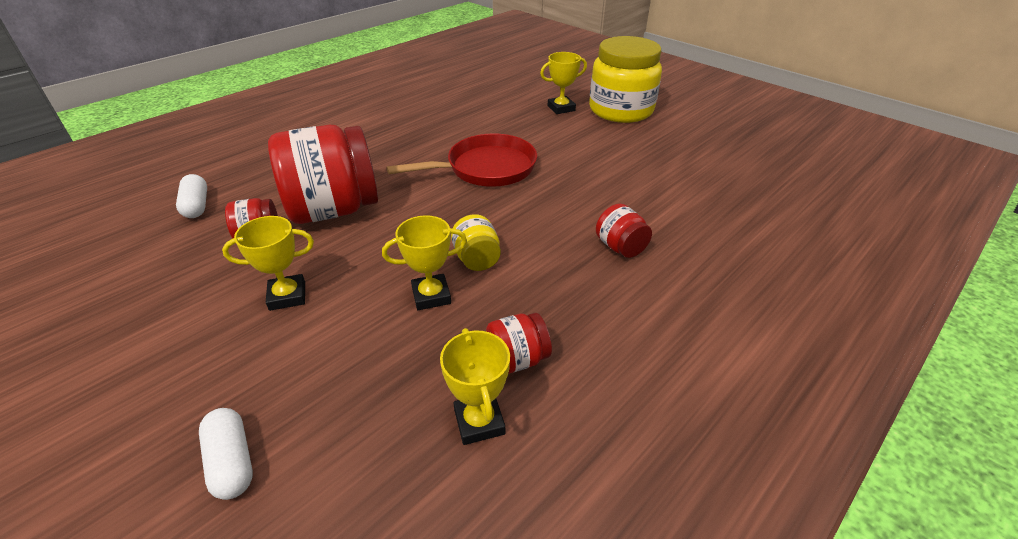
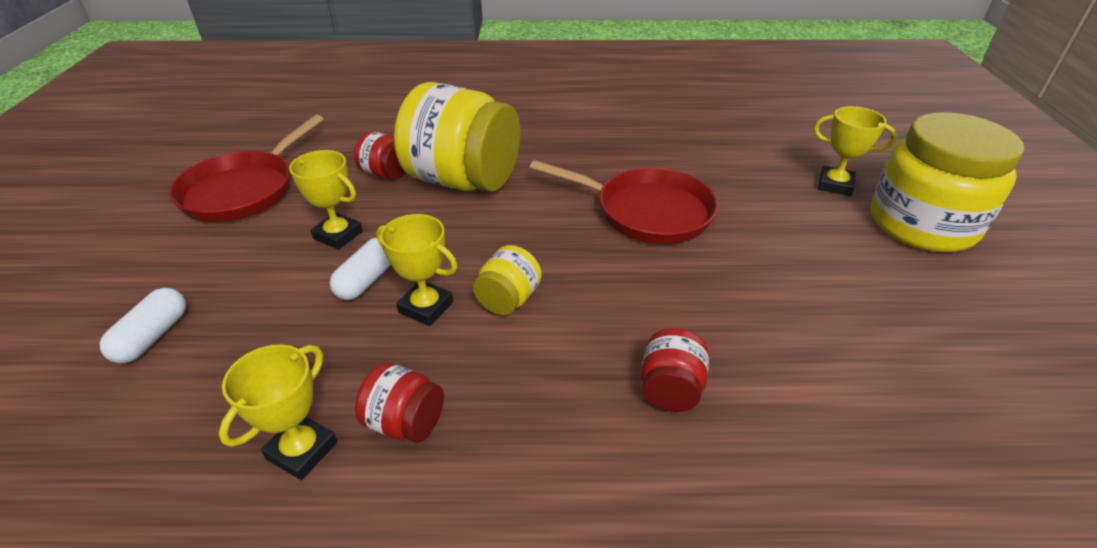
camera: 45 degrees right, 0 degrees up
white capsule [176,174,207,218] -> white capsule moved to [329,238,391,300]
red jar [268,125,378,224] -> yellow jar [394,82,520,191]
none -> red pan [169,114,324,222]

